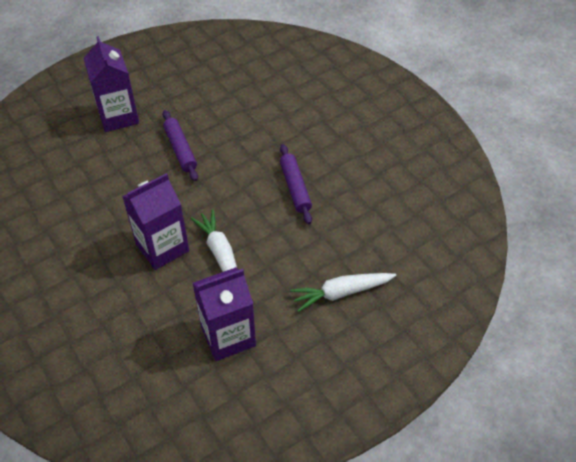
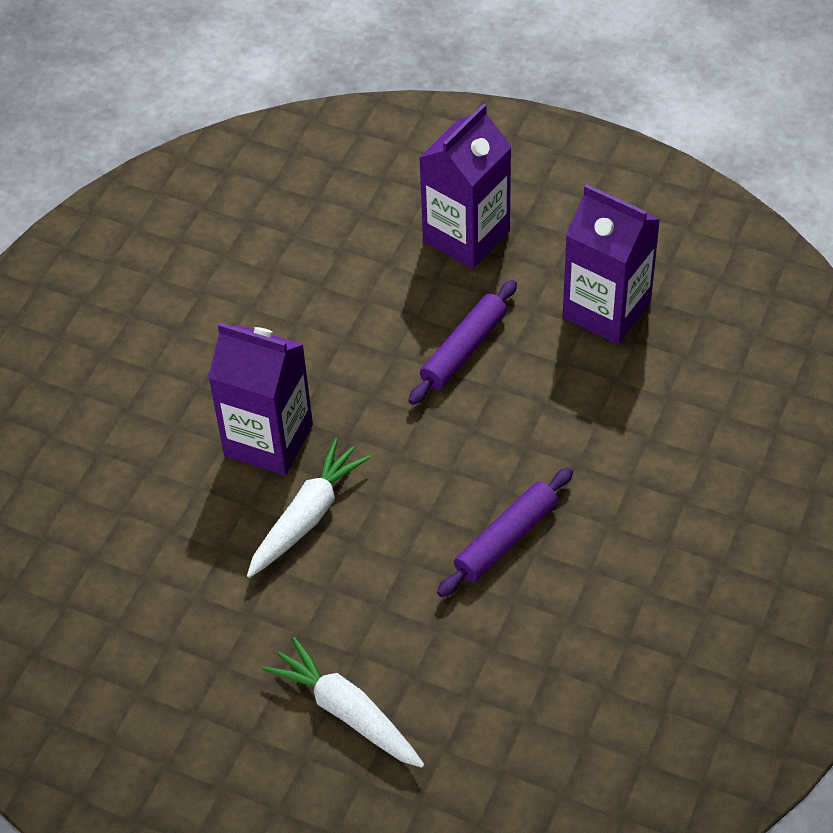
camera: 60 degrees right, 0 degrees up
purple carton [193,267,256,361] -> purple carton moved to [563,184,660,344]

